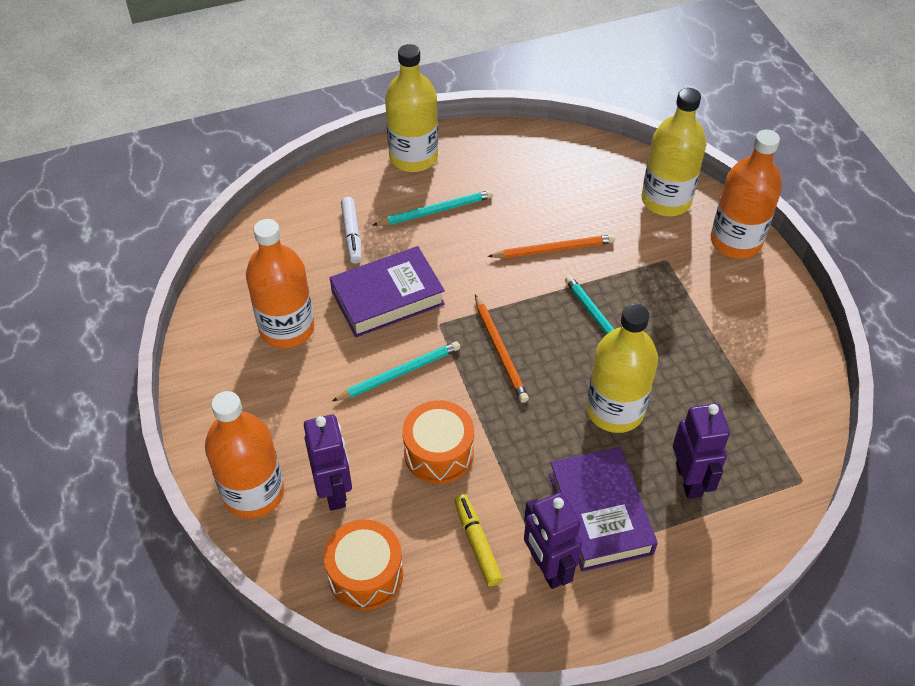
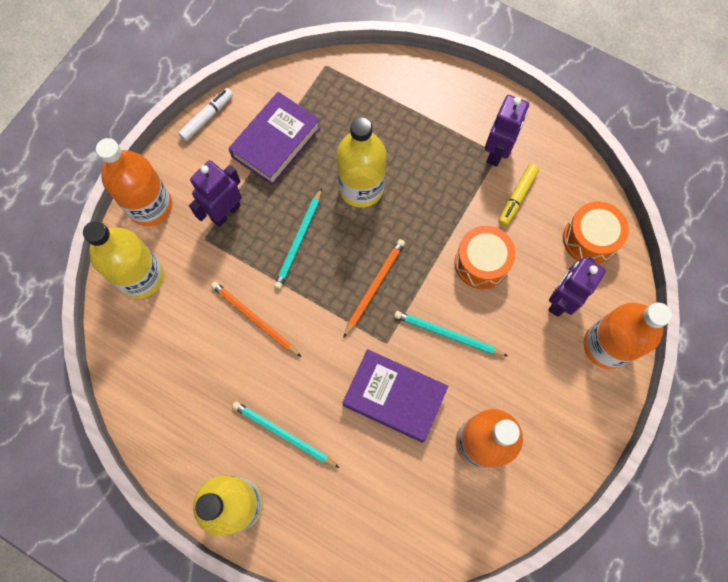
camera: 130 degrees left, 20 degrees up
white marker [341,197,362,264] -> white marker moved to [178,88,233,141]
purple book [549,447,658,572] -> purple book moved to [228,92,321,186]
purple robot [673,403,730,499] -> purple robot moved to [189,160,242,227]

